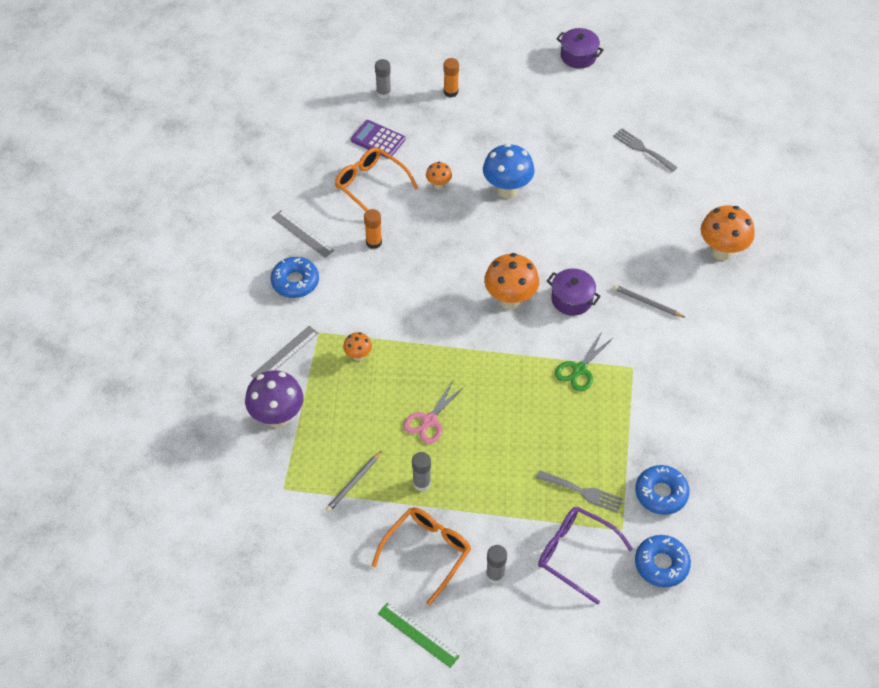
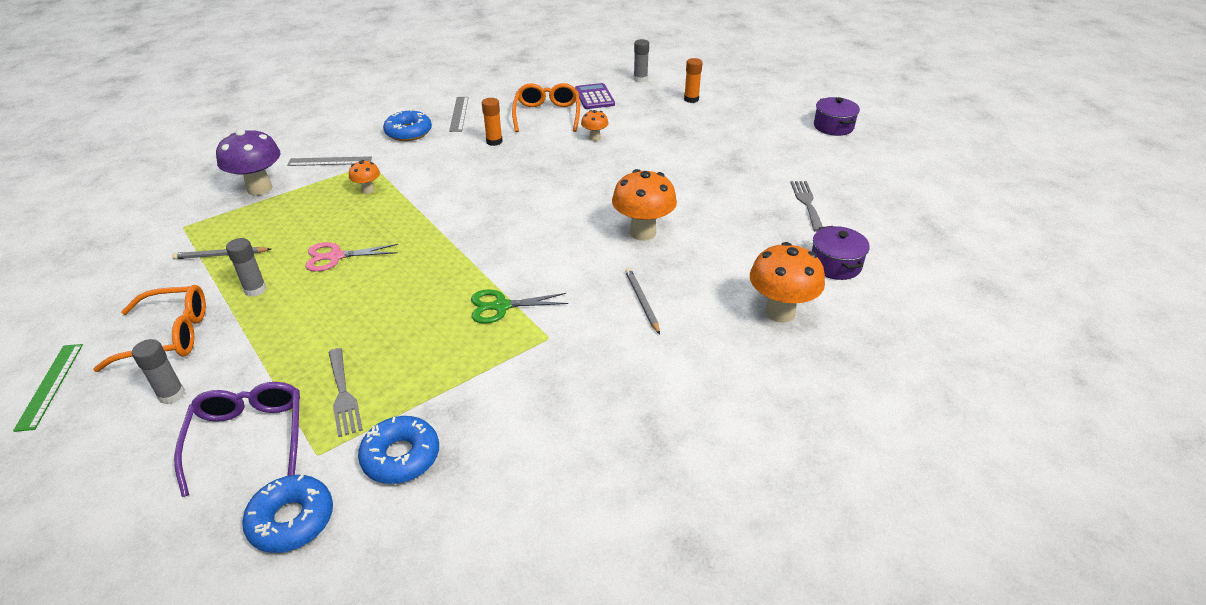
camera: 45 degrees right, 15 degrees down
blue mushroom [483,143,535,198] -> none
orange mushroom [484,253,539,309] -> orange mushroom moved to [612,169,677,241]
purple pot [547,268,601,316] -> purple pot moved to [812,226,870,280]

